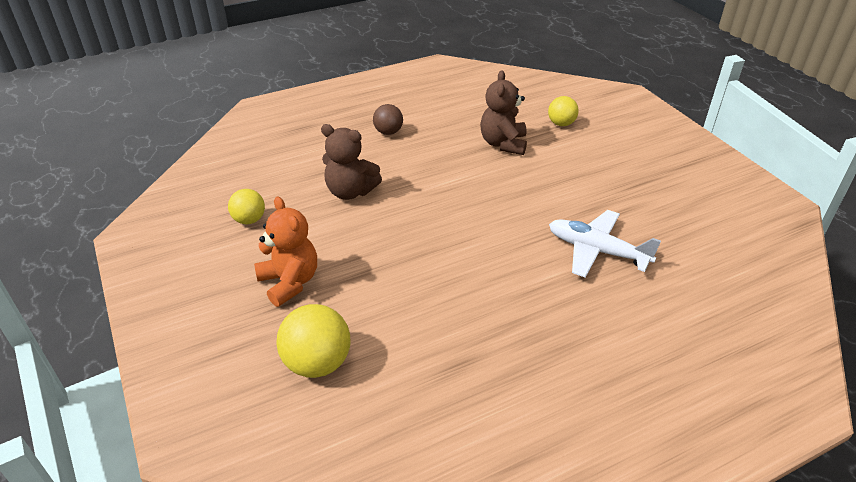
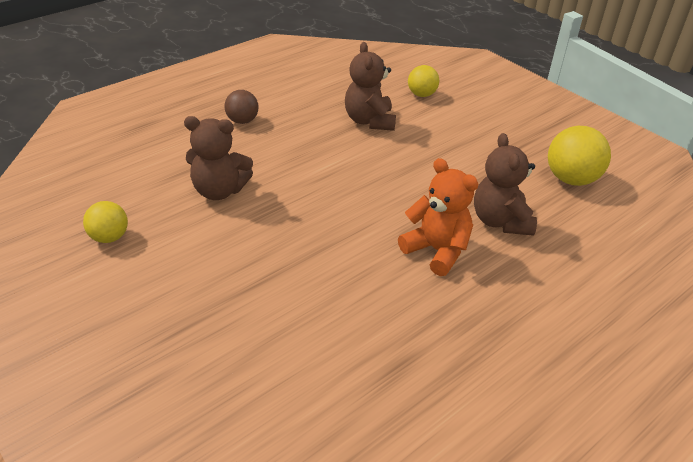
camera: 15 degrees left, 0 degrees up
orange teddy bear [254,196,317,307] -> orange teddy bear moved to [398,158,478,276]
yellow ball [276,304,350,378] -> yellow ball moved to [548,126,611,186]
white plane [549,210,661,278] -> brown teddy bear [474,133,537,236]

